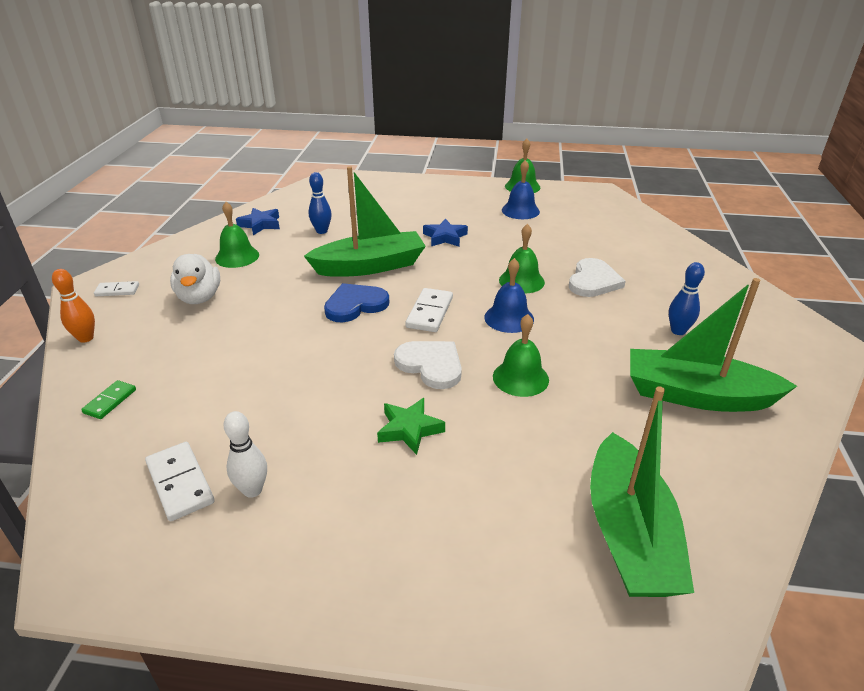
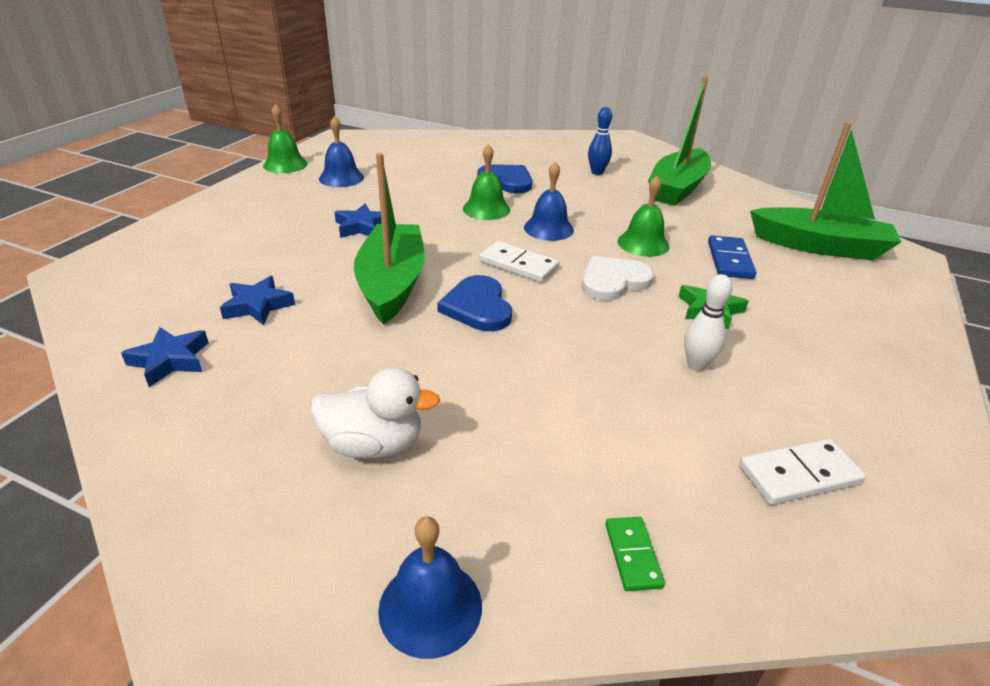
camera: 75 degrees left, 0 degrees up
orange bowling pin [52,269,95,343] -> blue bell [378,516,482,659]
green domino [81,380,136,419] -> green domino turned 45 degrees clockwise [605,517,665,591]
white domino [94,281,139,296] -> none
green bell [215,202,259,268] -> none
white bowling pin [223,411,267,498] -> white bowling pin moved to [684,274,732,371]
blue bowling pin [309,172,332,234] -> blue star [220,276,295,325]
white heart [569,258,626,297] -> blue heart [477,164,532,193]
none -> blue domino [708,235,756,279]

